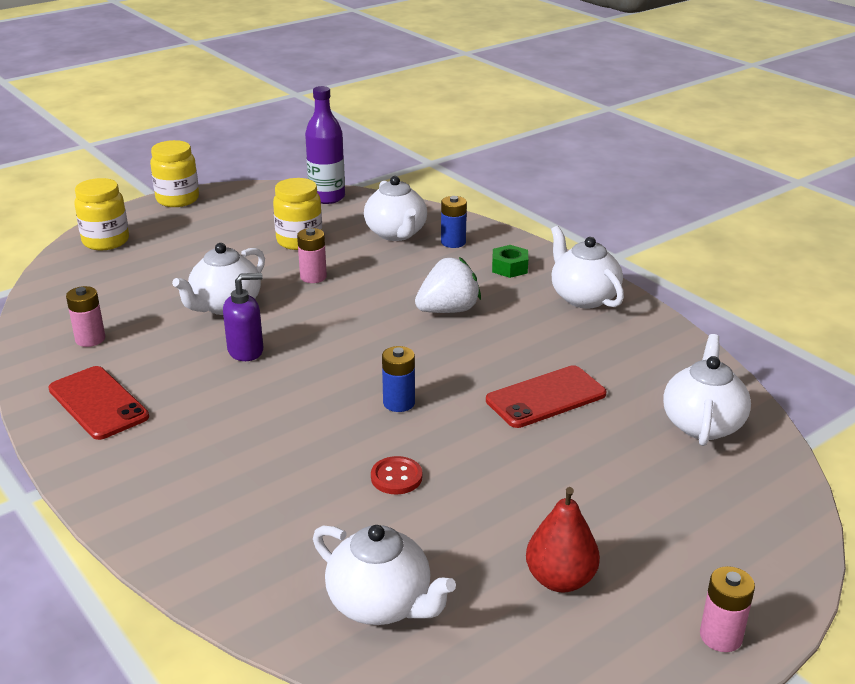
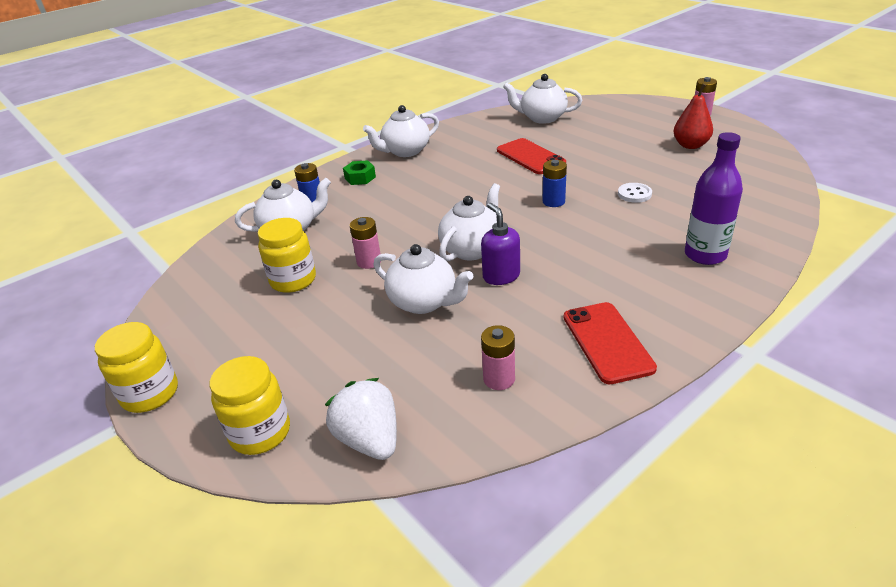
camera: 90 degrees left, 5 degrees up
red phone [48,366,149,440] -> red phone turned 60 degrees counterclockwise [564,302,657,384]
purple bottle [305,86,345,204] -> purple bottle moved to [685,132,743,265]
white teapot [313,525,456,625] -> white teapot moved to [438,183,500,261]
red button [371,456,422,494] -> white button [618,183,652,203]
white strawberry [415,257,481,313] -> white strawberry moved to [325,378,397,460]

